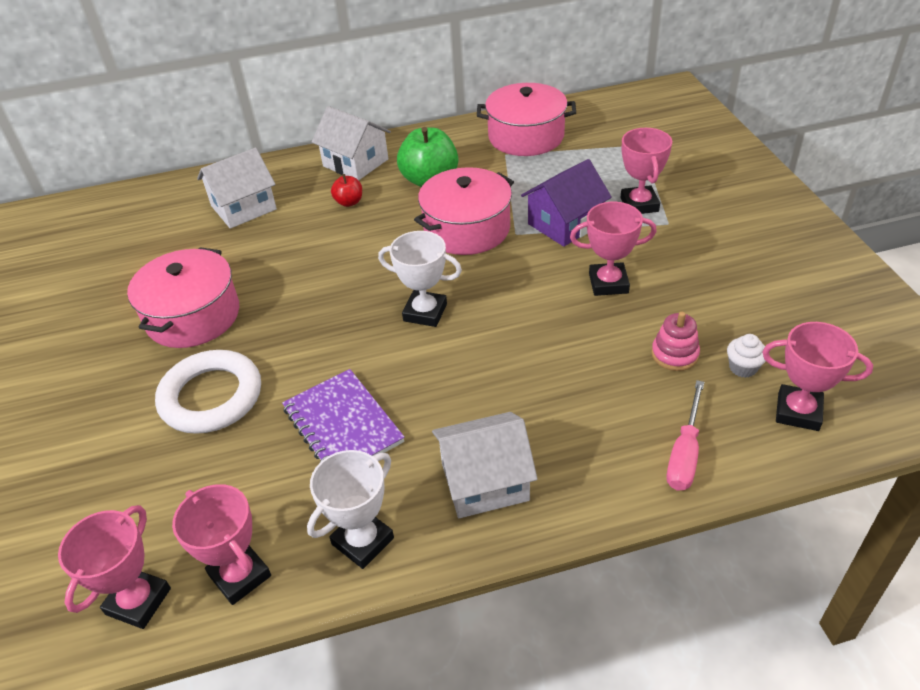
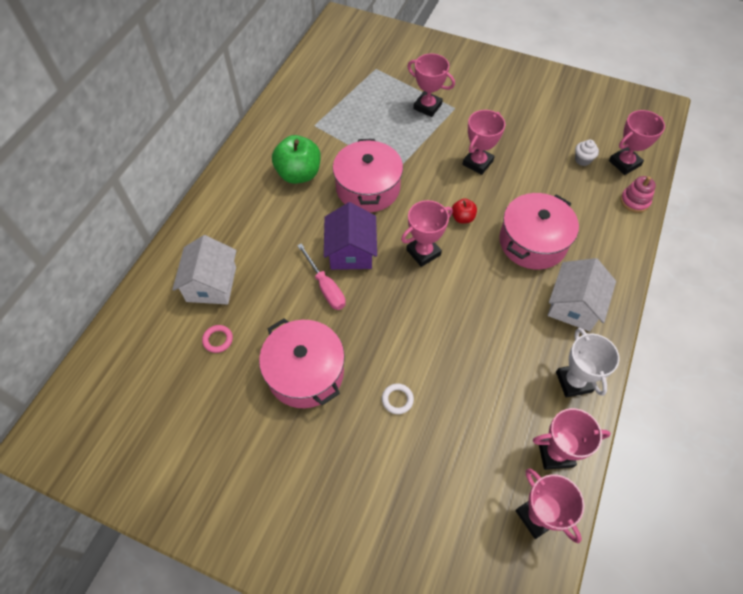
camera: 55 degrees left, 15 degrees up
white ring [155,350,261,434] -> white ring [382,384,414,414], size x0.41
purple notebook [282,369,405,462] -> none
white house [312,106,391,180] -> none
red apple [331,174,362,207] -> red apple moved to [452,199,477,223]
white trophy [378,231,462,327] -> pink trophy [401,200,453,267]
pink pot [477,83,576,156] -> pink pot moved to [499,193,579,270]
purple house [521,159,612,247] -> purple house moved to [324,202,377,270]
pink stacking toy [651,312,700,371] -> pink stacking toy moved to [620,176,656,213]
pink screwdriver [666,380,704,491] -> pink screwdriver moved to [297,243,346,310]
none -> pink ring [202,325,233,353]

